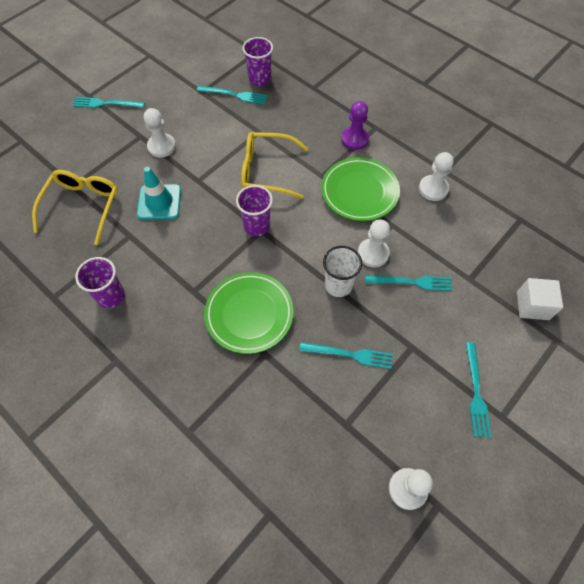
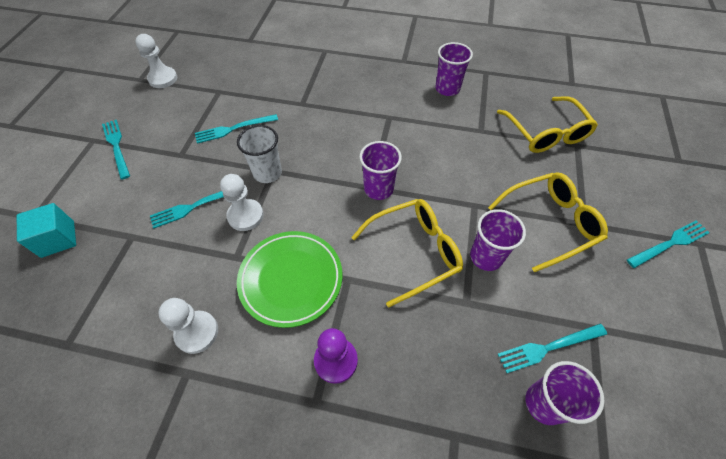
camera: 150 degrees right, 5 degrees down
turquoise traffic cone [137,167,181,220] -> none
white pawn [144,108,176,157] -> yellow glasses [488,172,608,272]
green plate [204,272,294,354] -> none
white cube [517,278,563,320] -> turquoise cube [17,203,76,258]
none -> purple cup [470,209,526,271]

